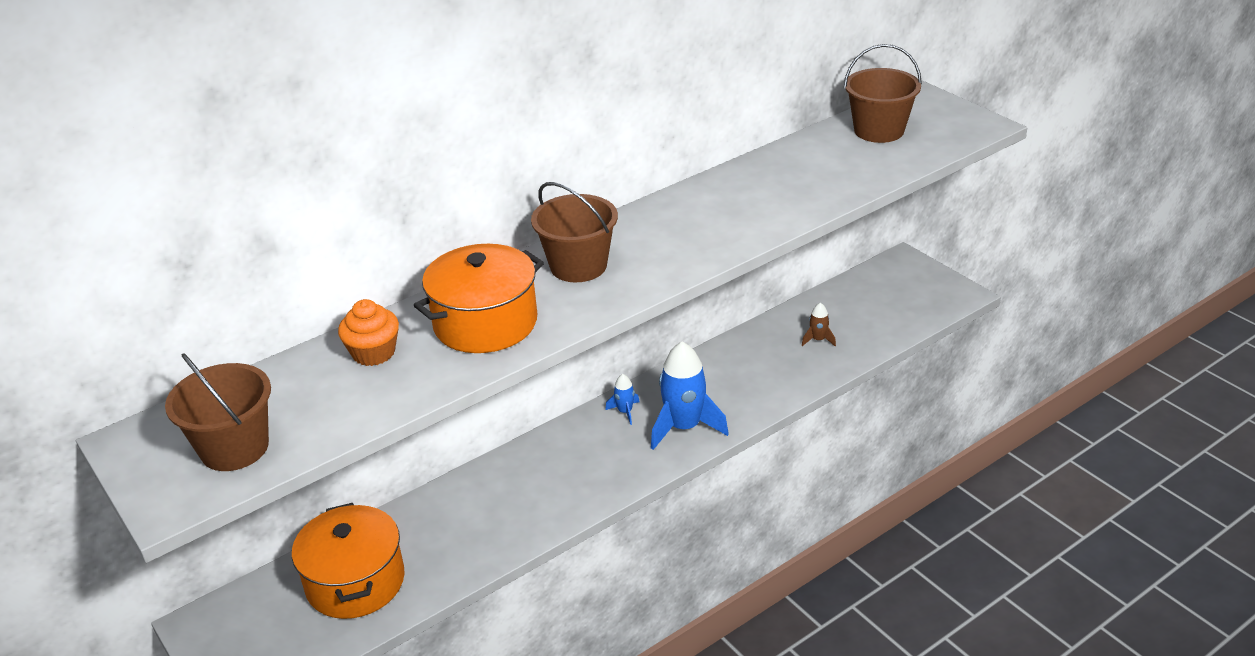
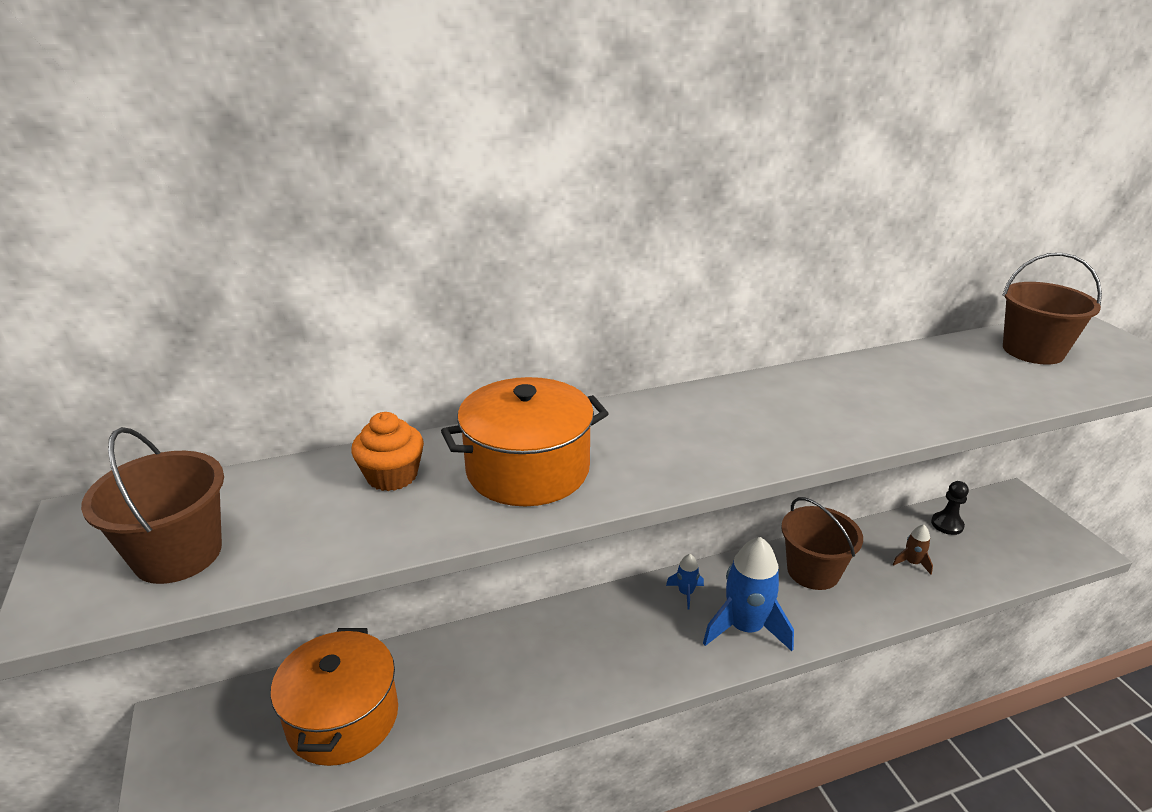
camera: 15 degrees right, 5 degrees down
brown bucket [531,182,618,282] -> brown bucket moved to [781,497,863,590]
none -> black pawn [931,481,969,535]

